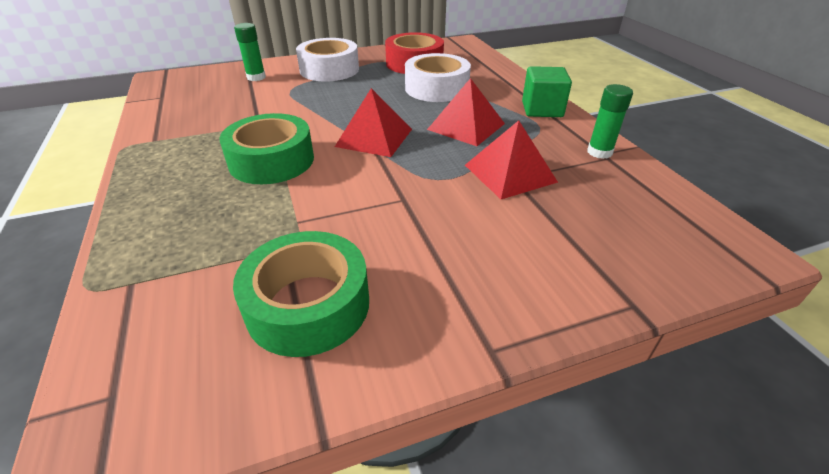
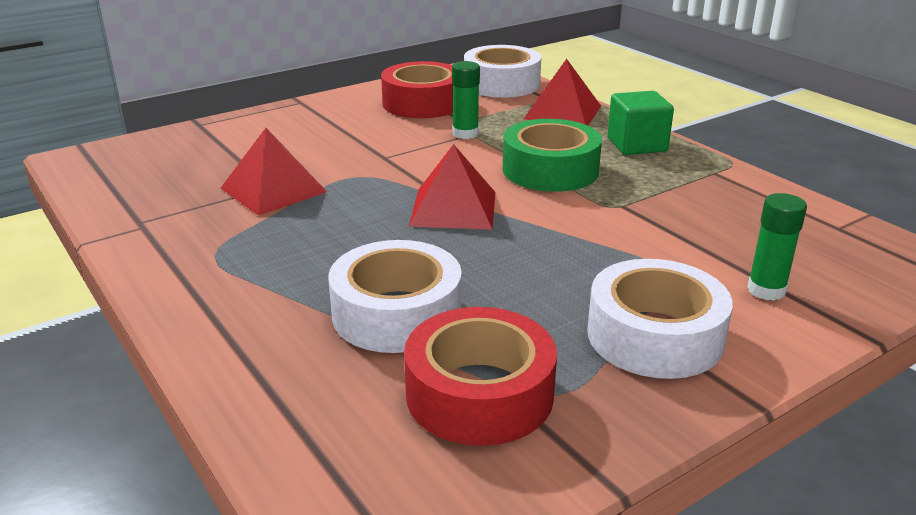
camera: 165 degrees right, 10 degrees down
green tape [233,231,369,357] -> red tape [381,61,453,118]
red pyramid [427,78,505,146] -> red pyramid moved to [524,59,601,125]
green cube [522,66,572,117] -> green cube moved to [607,91,674,155]
green glue stick [587,84,633,159] -> green glue stick moved to [452,61,480,139]
none -> white tape [464,45,541,98]

